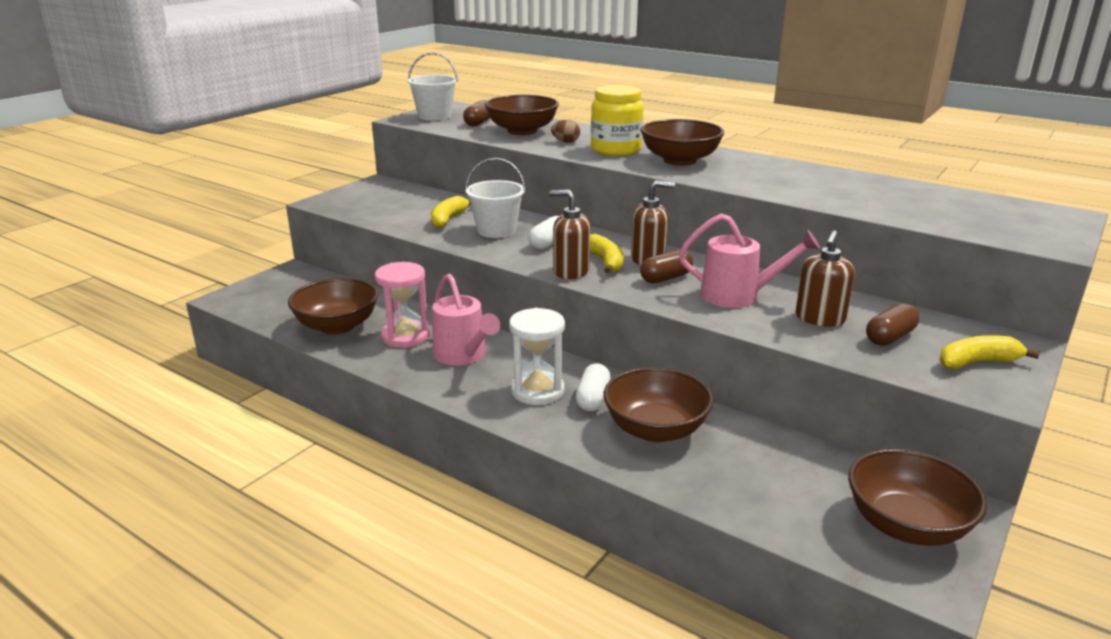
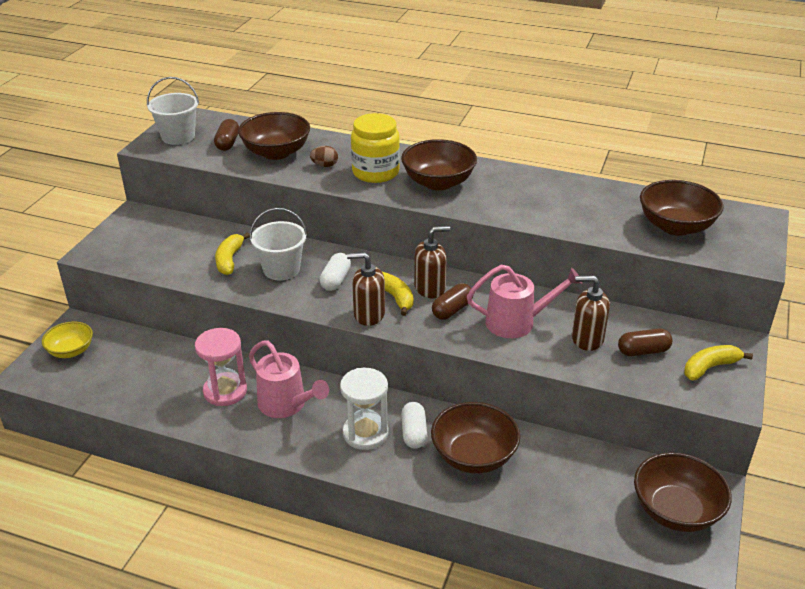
camera: 15 degrees left, 10 degrees up
brown bowl [288,278,378,335] -> brown bowl moved to [640,180,724,236]
brown soap dispenser [796,230,855,327] -> brown soap dispenser turned 90 degrees clockwise [572,276,610,351]
brown capsule [866,303,919,346] -> brown capsule turned 45 degrees clockwise [618,328,672,356]
none -> yellow bowl [42,321,93,358]

